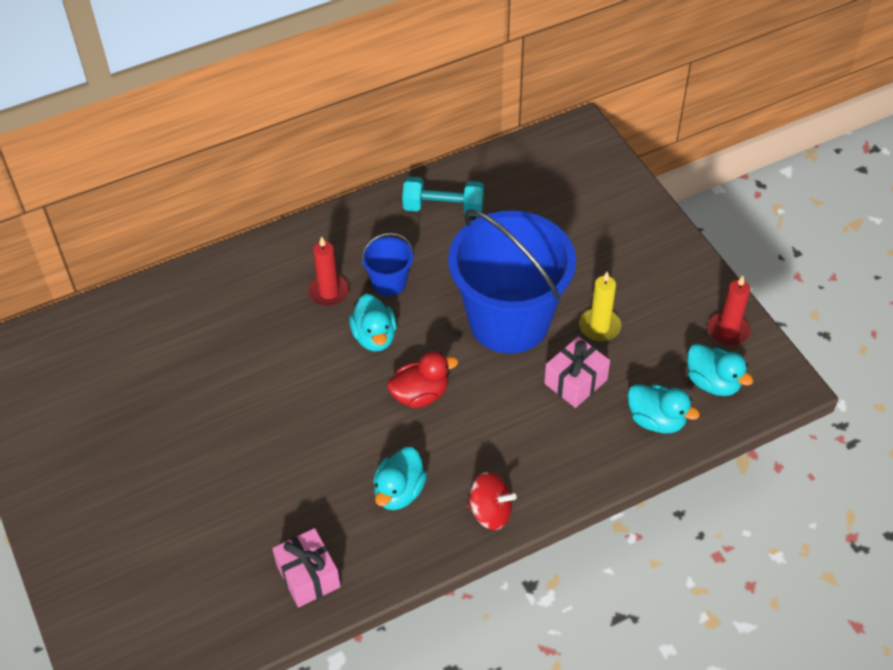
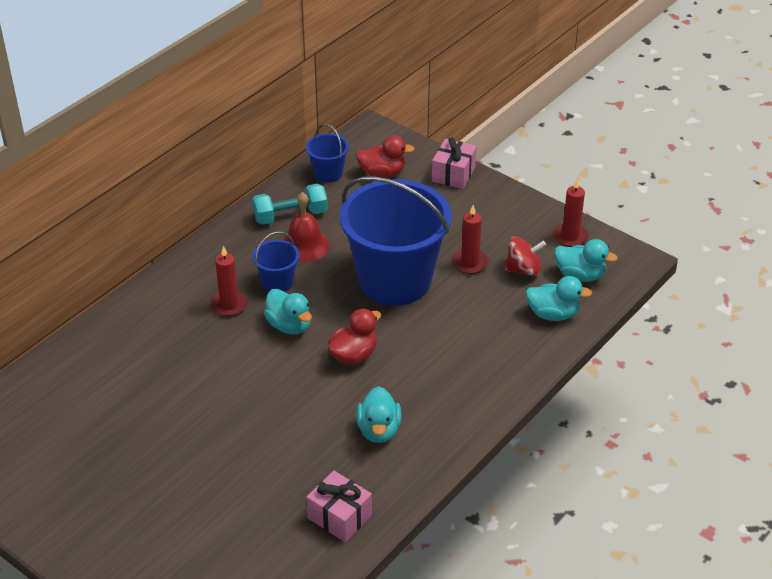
camera: 25 degrees left, 10 degrees down
red spinning top [467,472,517,530] -> red spinning top moved to [505,236,546,276]
pink gift [544,336,610,408] -> pink gift moved to [432,137,477,189]
yellow candle [579,272,621,341] -> red candle [452,205,489,274]
none -> red bell [283,192,329,262]
none -> blue bucket [306,124,349,183]
none -> red duck [356,135,415,178]

